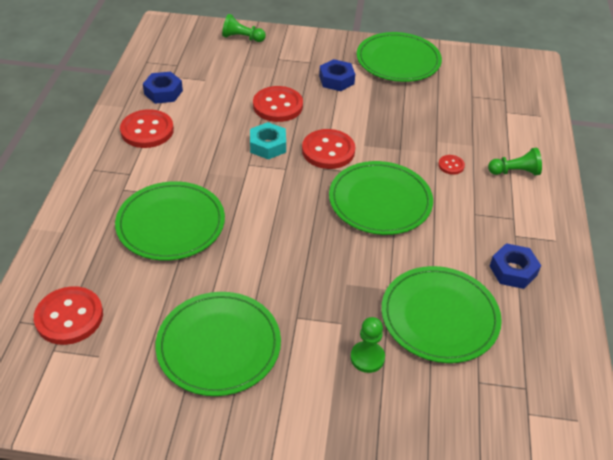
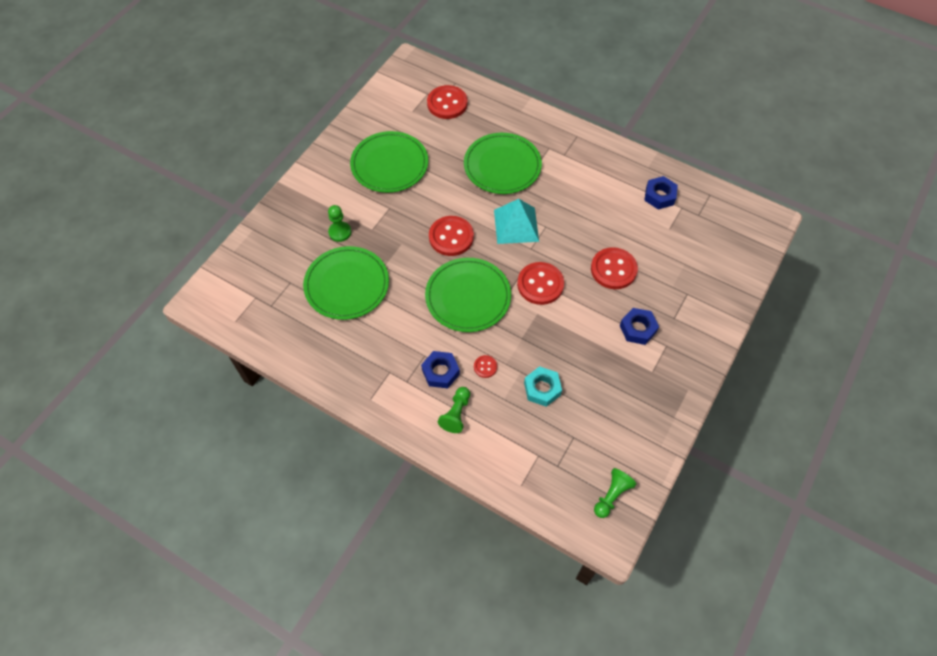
camera: 115 degrees right, 15 degrees up
red button [120,109,174,148] -> red button moved to [429,216,474,256]
green pawn [222,14,266,42] -> green pawn moved to [594,468,636,518]
turquoise nut [250,122,286,159] -> turquoise nut moved to [524,366,562,407]
green plate [357,32,442,82] -> none
blue nut [490,243,541,289] -> blue nut moved to [421,351,460,388]
none -> turquoise pyramid [494,199,539,244]

